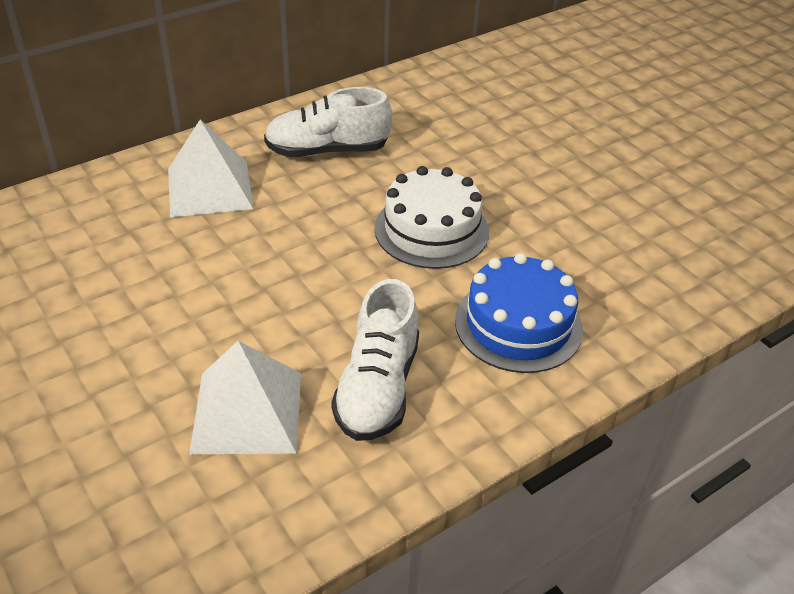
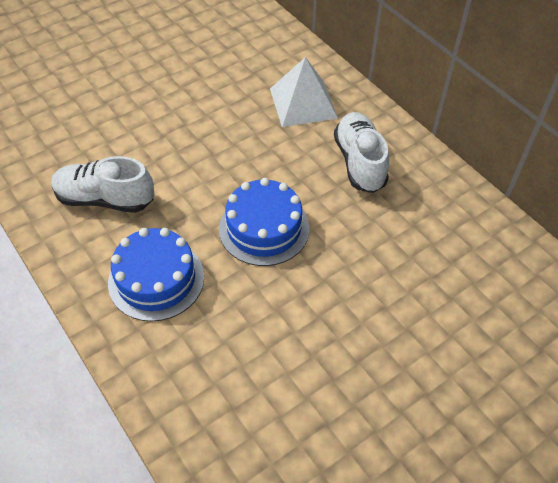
camera: 90 degrees right, 10 degrees up
white pyramid [189,341,301,454] -> none
white cake [374,166,489,269] -> blue cake [219,178,309,266]

